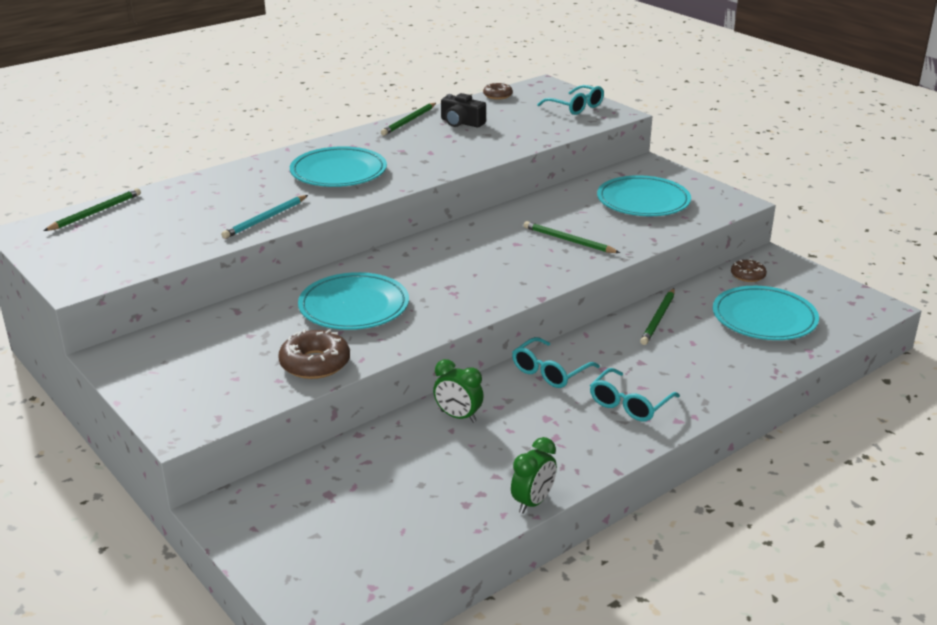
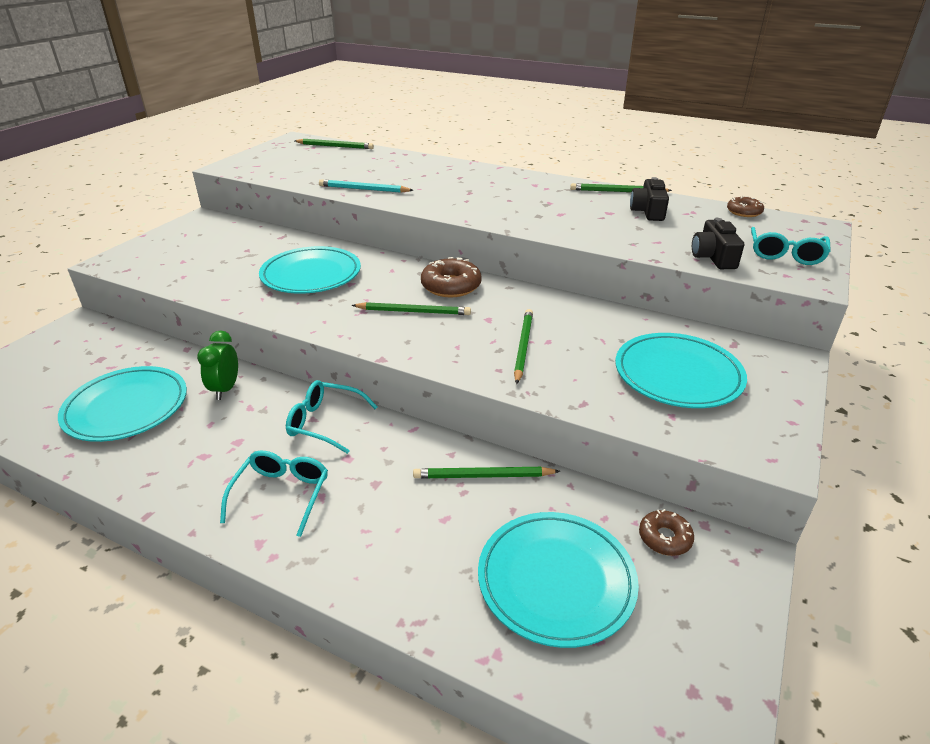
camera: 65 degrees right, 5 degrees up
brown donut [278,329,350,379] -> brown donut moved to [421,257,482,297]
turquoise plate [290,146,387,187] -> turquoise plate moved to [58,366,187,442]
green clock [511,437,557,514] -> none
turquoise glasses [590,368,680,421] -> turquoise glasses turned 90 degrees clockwise [220,451,328,537]
none -> green pencil [351,302,471,315]
none -> black camera [692,218,744,269]

